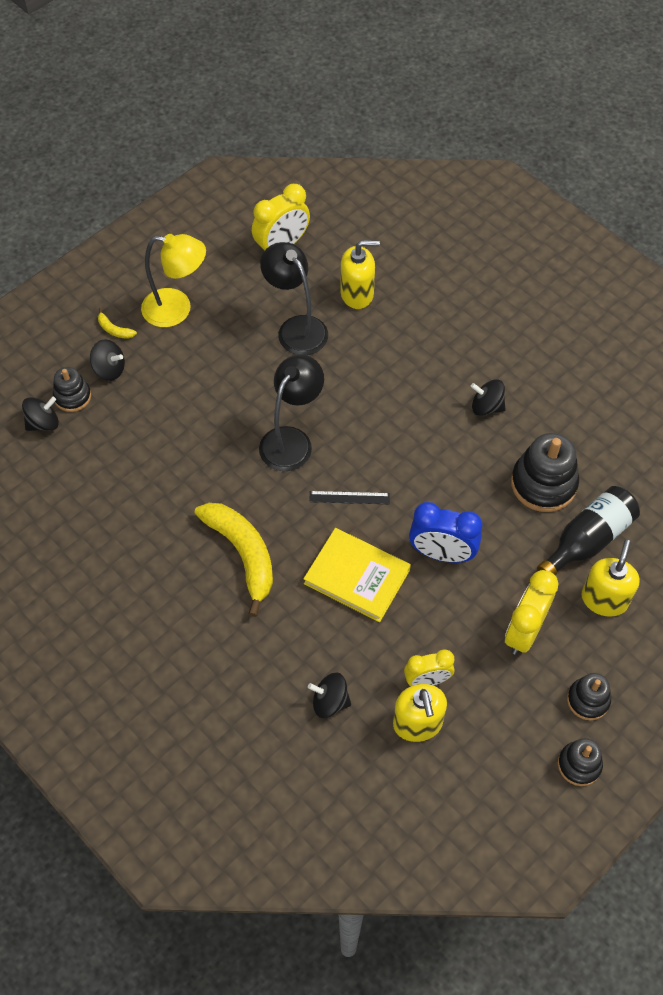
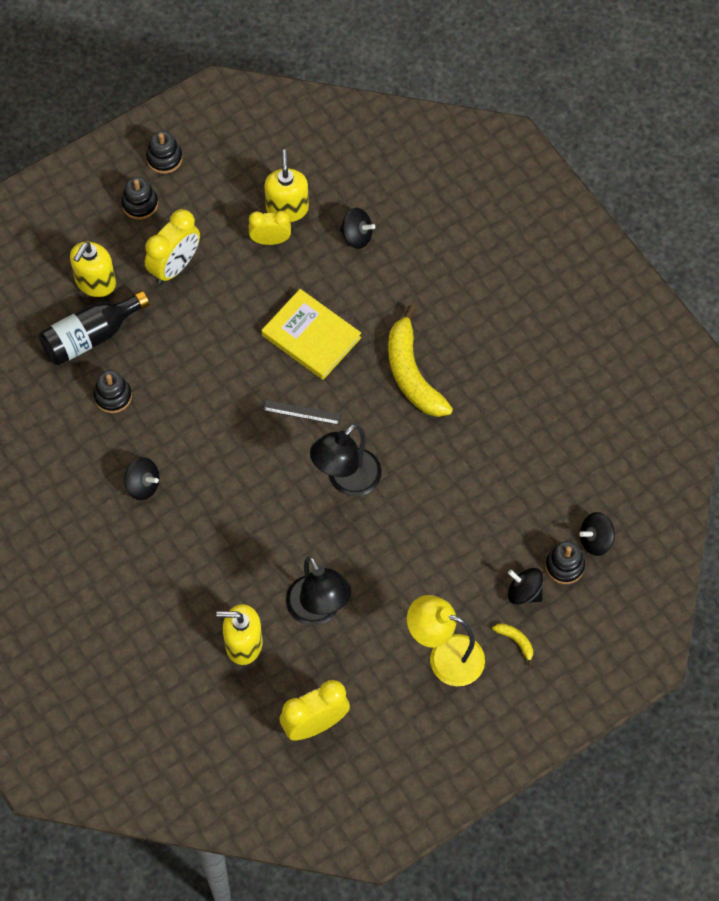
camera: 170 degrees left, 5 degrees up
blue clock [409,502,482,563] -> none
black stacking toy [511,433,579,512] -> black stacking toy [93,370,132,413], size x0.59

